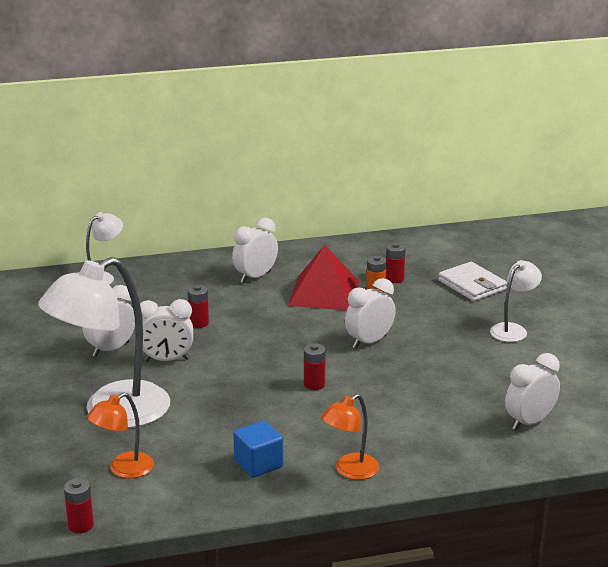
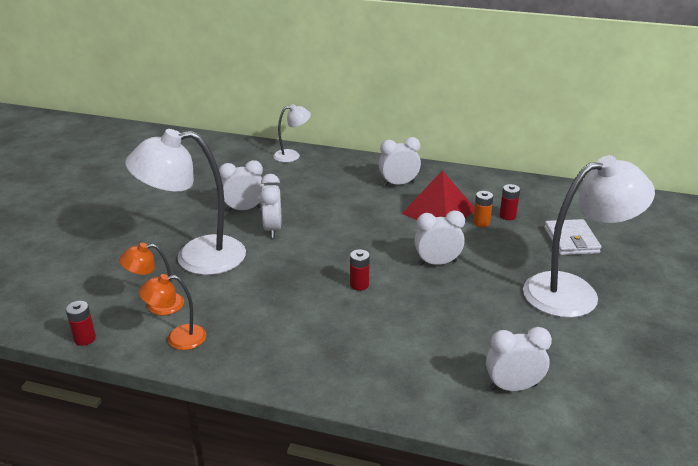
camera: 30 degrees right, 5 degrees up
white clock [140,299,193,361] -> white clock turned 120 degrees counterclockwise [260,174,282,238]
red battery [187,285,209,328] -> none
blue cube [233,420,283,478] -> none
orange lamp [321,394,379,480] -> orange lamp moved to [139,274,206,350]
white lamp [490,260,542,342] -> white lamp [523,155,655,318], size x2.05

